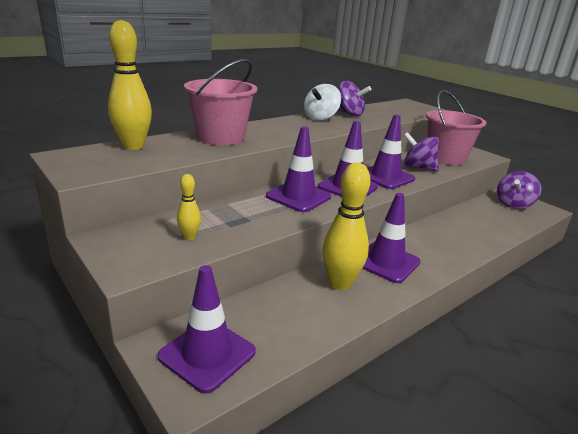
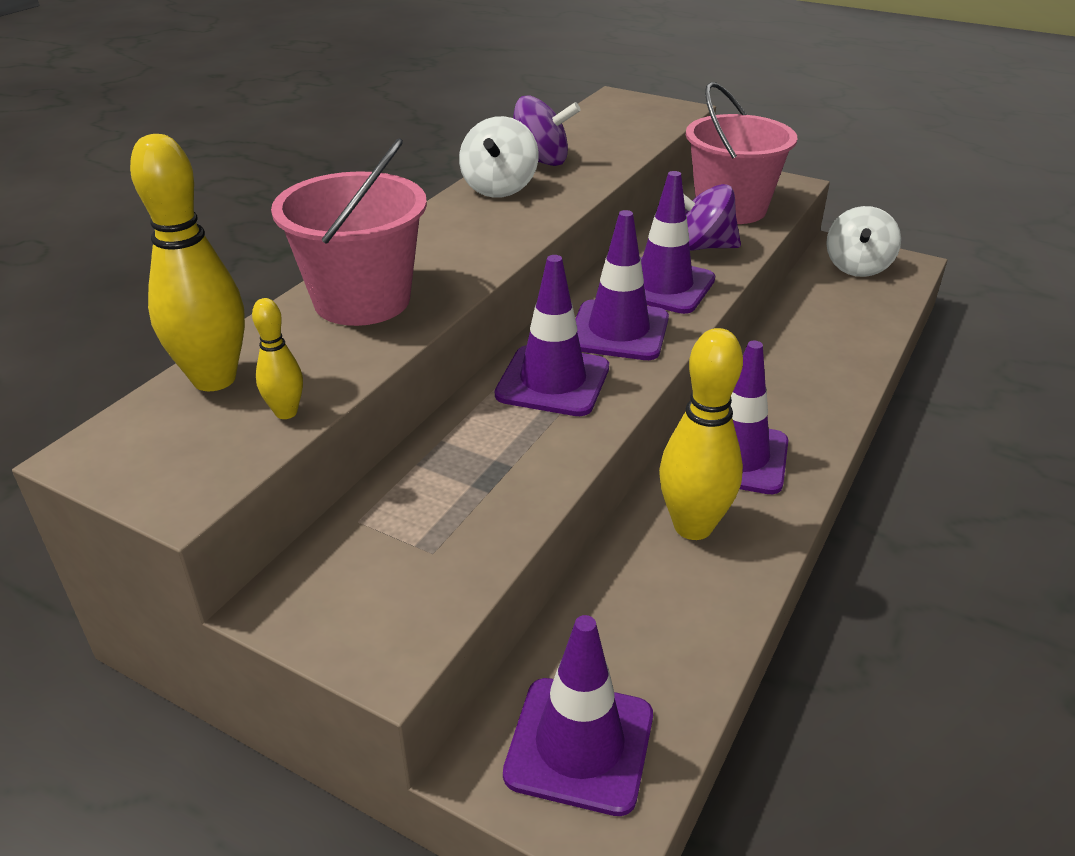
camera: 20 degrees left, 10 degrees up
yellow bowling pin [177,174,201,240] -> yellow bowling pin moved to [252,298,303,419]
purple spinning top [497,171,541,209] -> white spinning top [826,206,901,277]

